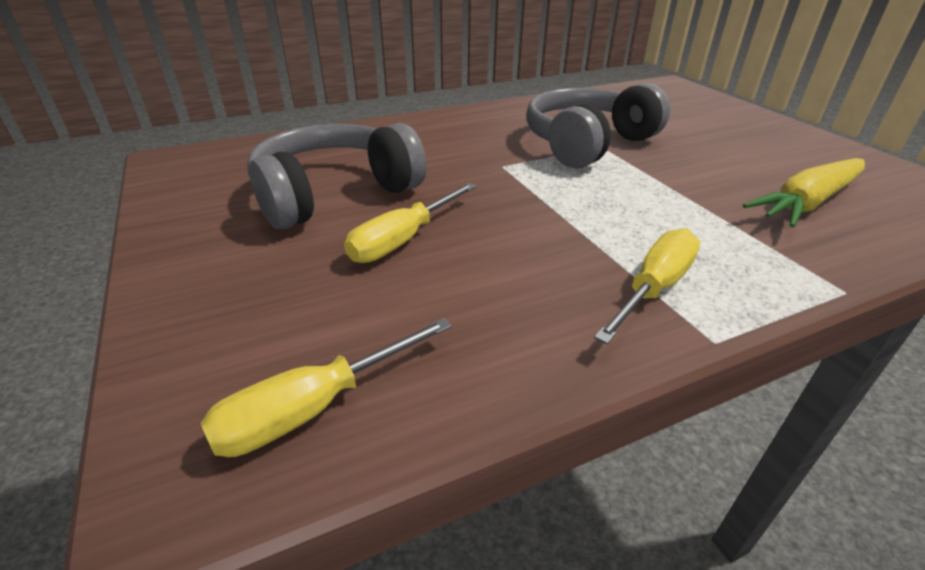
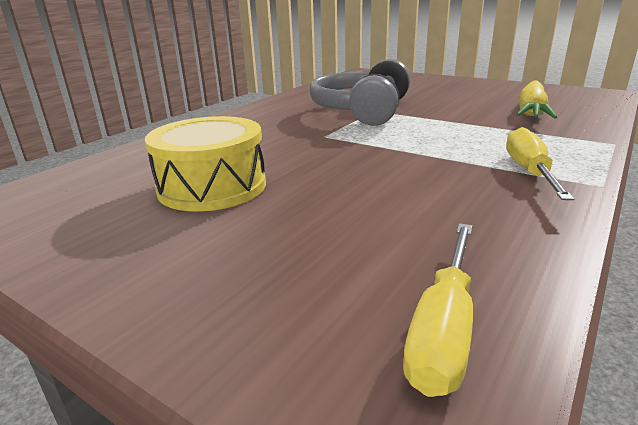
camera: 30 degrees left, 10 degrees down
grey headphones [247,123,427,229] -> yellow drum [145,116,266,212]
yellow screwdriver [344,183,477,263] -> none

